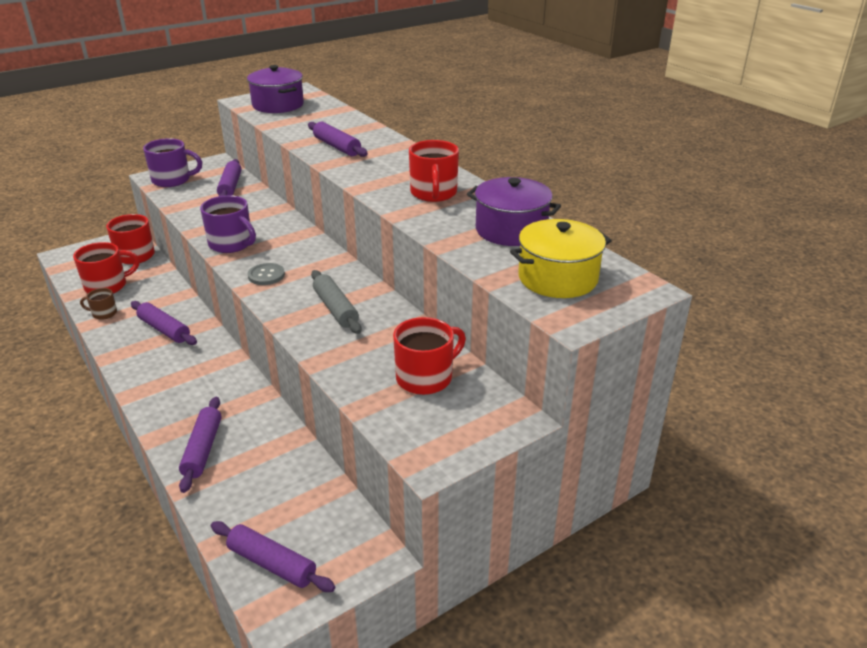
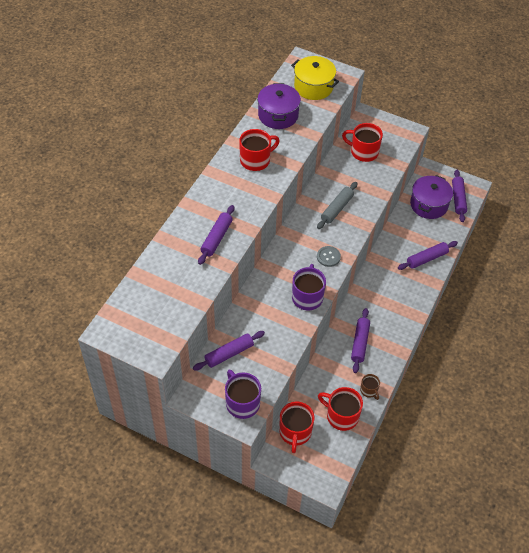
camera: 120 degrees left, 20 degrees up
purple pot [247,65,304,113] -> purple pot moved to [410,175,453,219]

